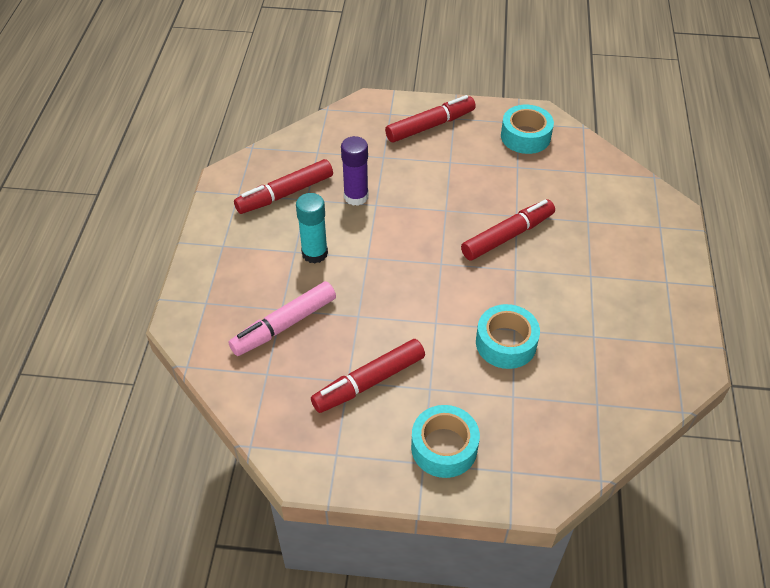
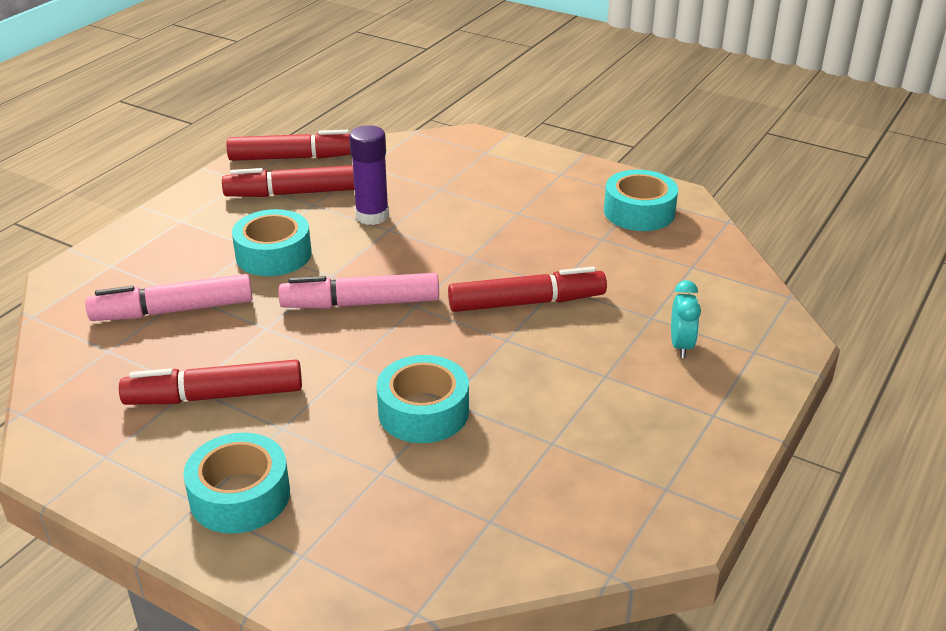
camera: 25 degrees right, 15 degrees down
turquoise glue stick [296,193,328,264] -> turquoise tape [232,209,311,276]
red marker [385,95,476,143] -> red marker moved to [227,130,351,161]
none -> pink marker [279,273,439,309]
none -> turquoise clock [671,280,701,358]

